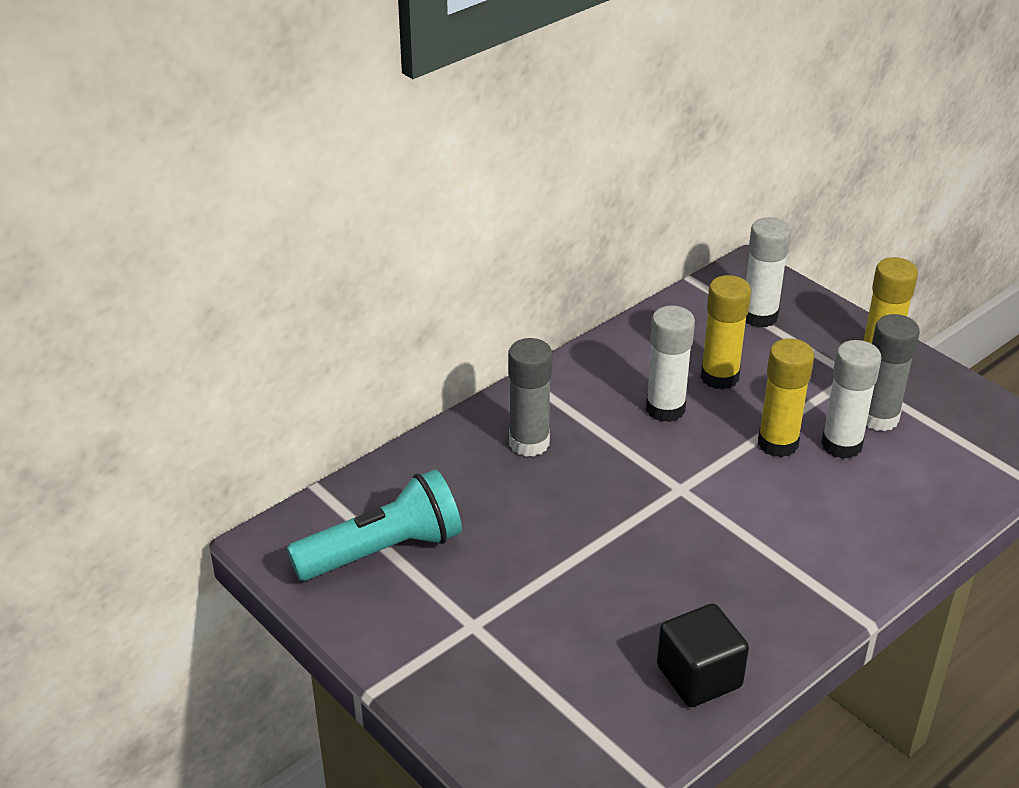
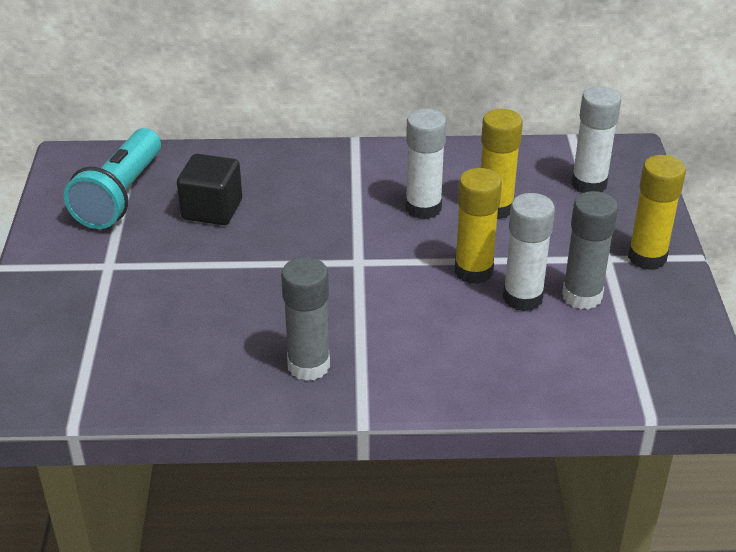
camera: 40 degrees right, 0 degrees up
turquoise flashlight [287,469,462,581] -> turquoise flashlight turned 90 degrees clockwise [64,128,161,229]
grey glue stick [508,338,553,457] -> grey glue stick moved to [281,257,330,381]
black cube [657,603,749,707] -> black cube moved to [177,154,242,225]

